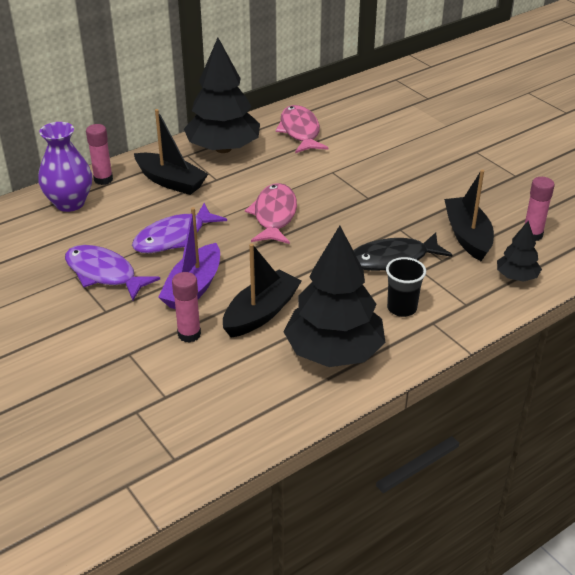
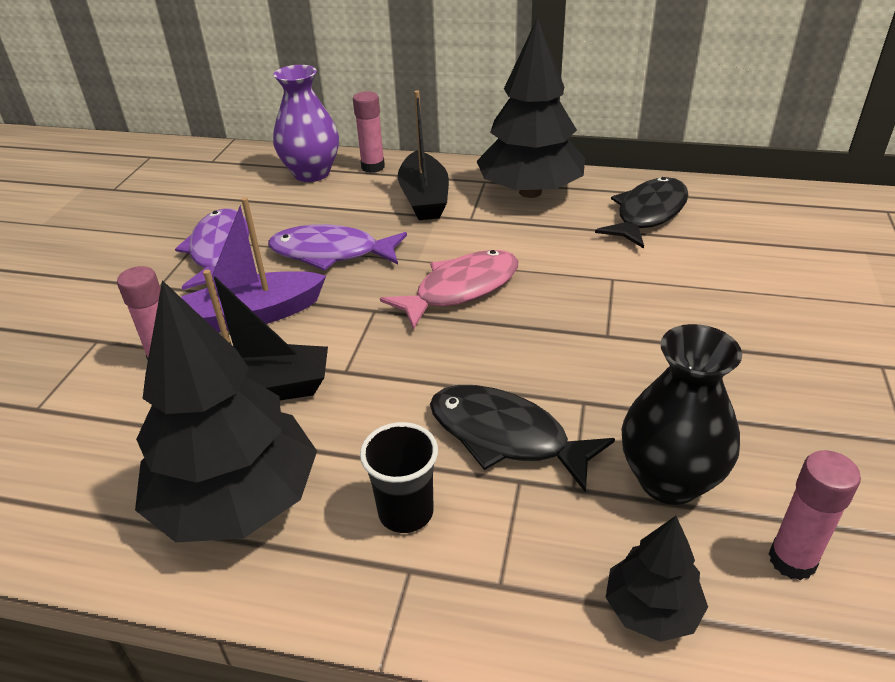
camera: 50 degrees right, 0 degrees up
pink fish [275,105,328,153] -> black fish [595,177,688,248]
black boat [444,170,494,261] -> black vase [621,324,742,505]

